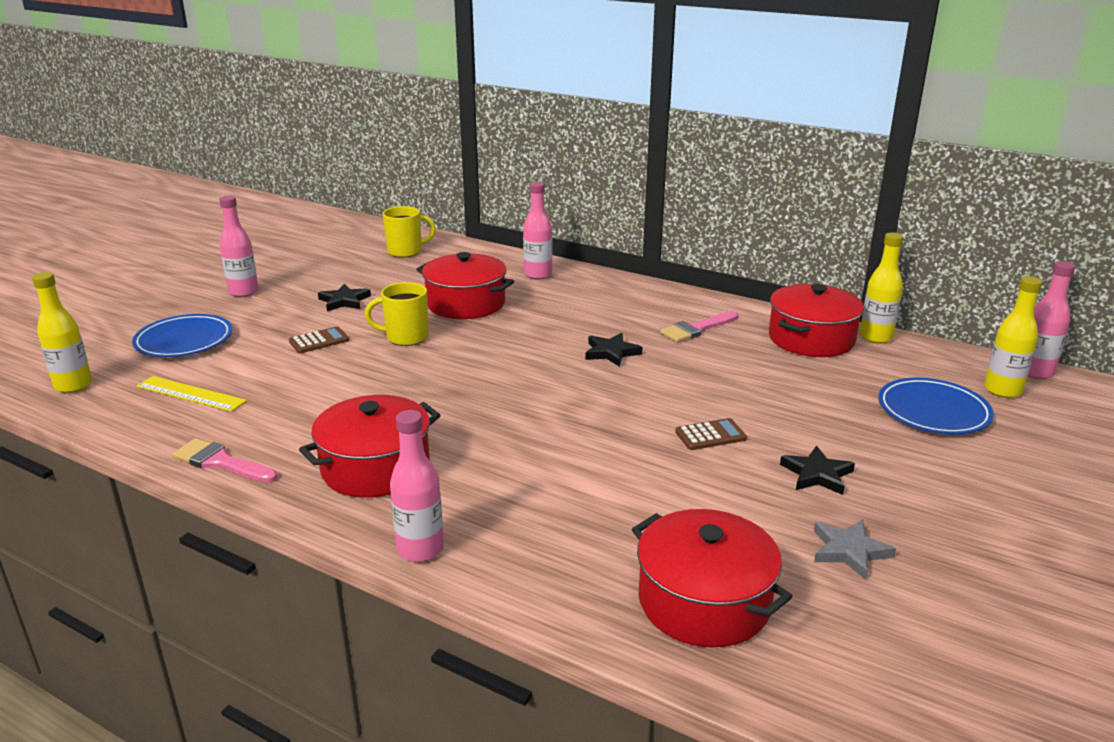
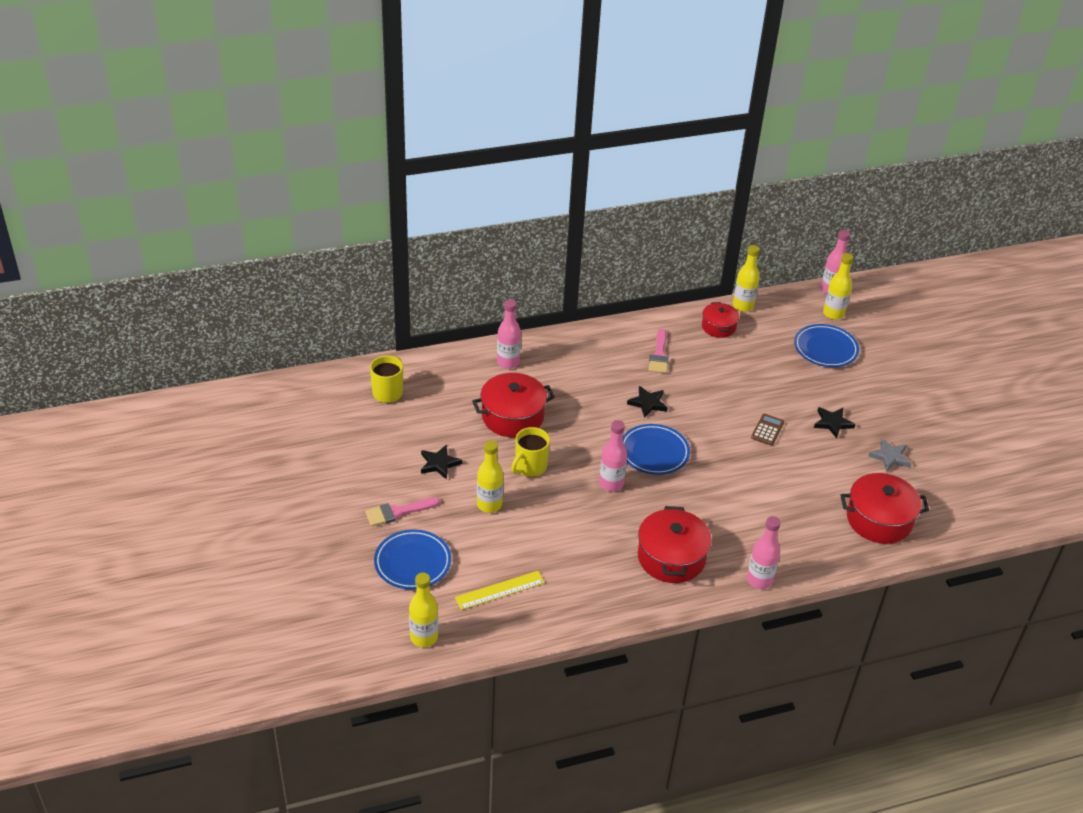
camera: 50 degrees left, 15 degrees up
pink brush [172,438,278,483] -> pink brush moved to [365,497,440,526]
pink bottle [219,196,259,297] -> pink bottle moved to [599,420,628,492]
brown calculator [289,326,349,353] -> yellow bottle [477,440,503,513]
red pot [769,284,864,357] -> red pot [702,302,739,338], size x0.60
none -> blue plate [623,424,690,475]

